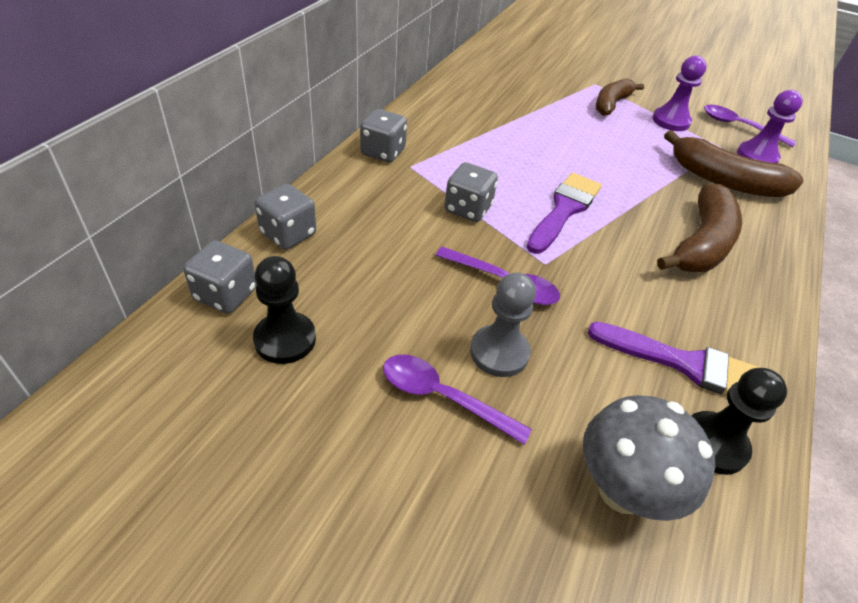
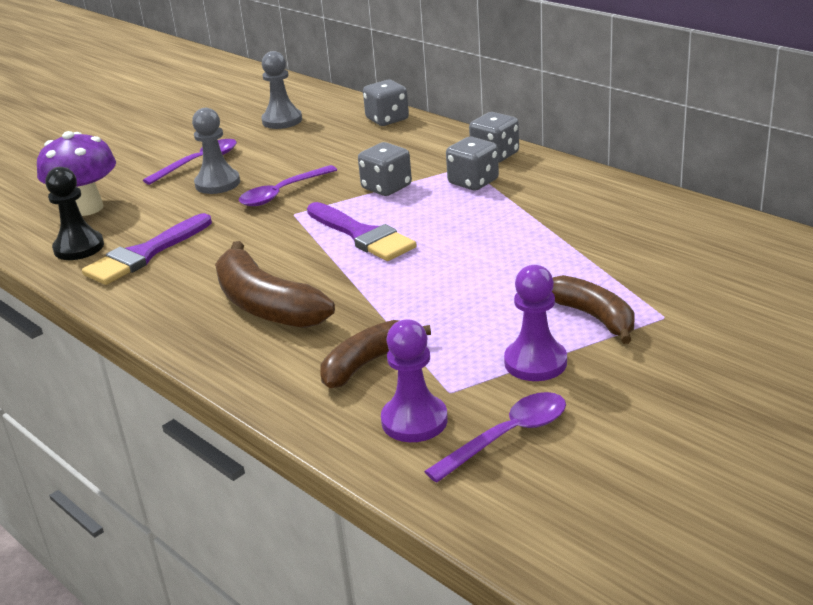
camera: 115 degrees right, 15 degrees down
grey dice [183,240,257,314] -> grey dice moved to [446,137,499,190]
black pawn [253,256,316,364] -> grey pawn [261,51,302,129]
grey mushroom [583,395,715,521] -> purple mushroom [37,131,116,216]
brown banana [664,130,803,197] -> brown banana [320,320,431,388], size x0.67

